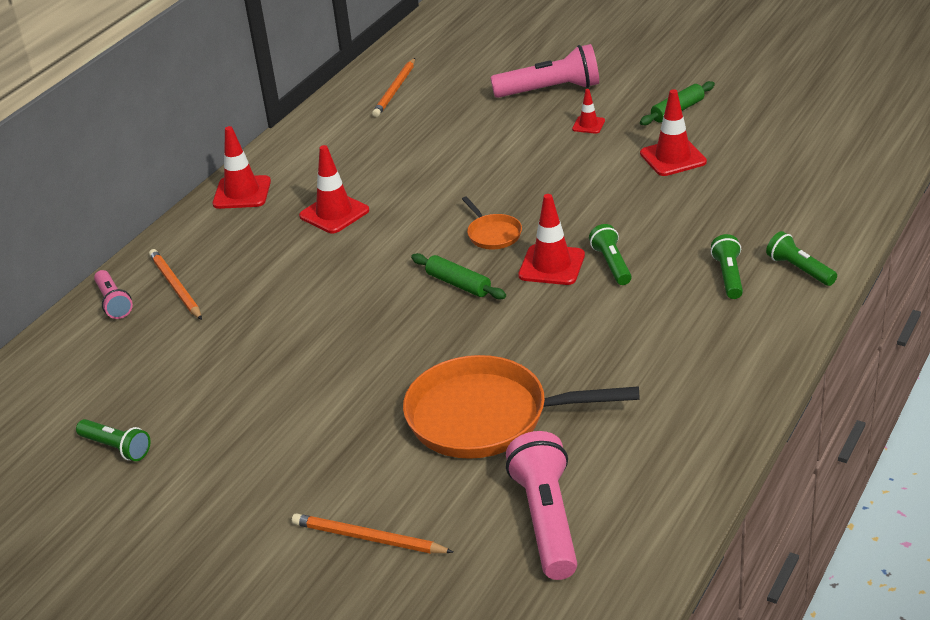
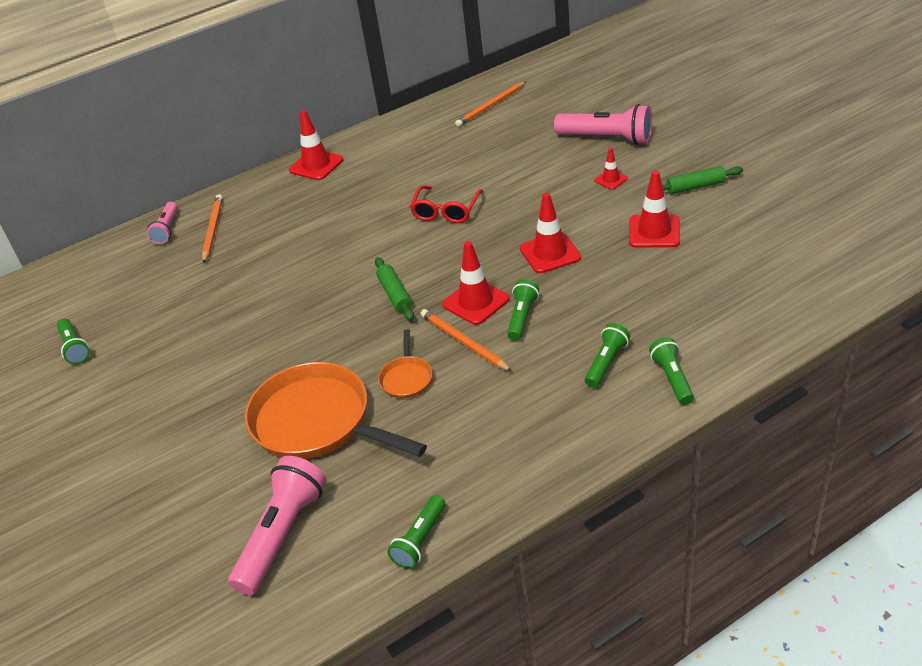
camera: 30 degrees right, 5 degrees up
orange pencil [292,514,453,554] -> orange pencil moved to [421,309,513,372]
red traffic cone [299,145,369,233] -> red traffic cone moved to [520,193,581,273]
orange pan [462,196,522,249] -> orange pan moved to [378,329,432,399]
none -> green flashlight [387,495,445,569]
none -> red glasses [410,185,483,223]

